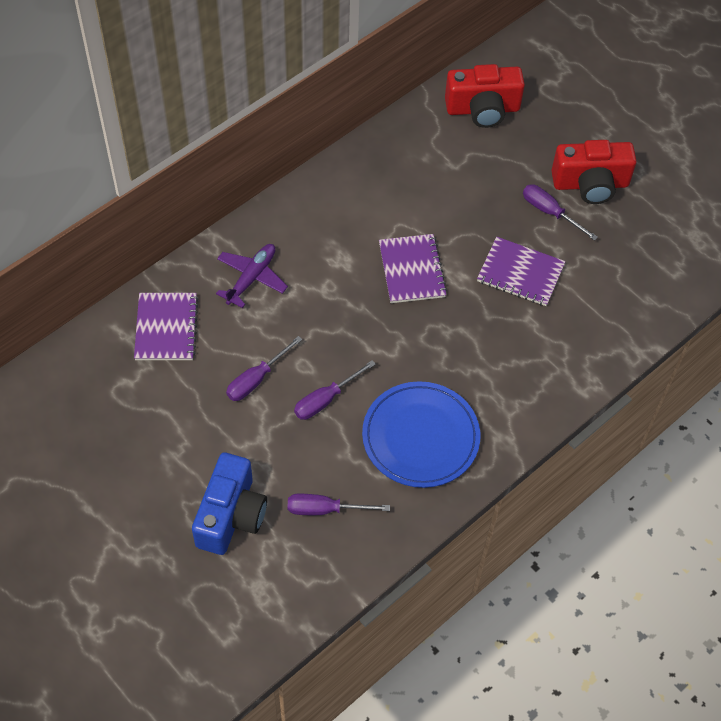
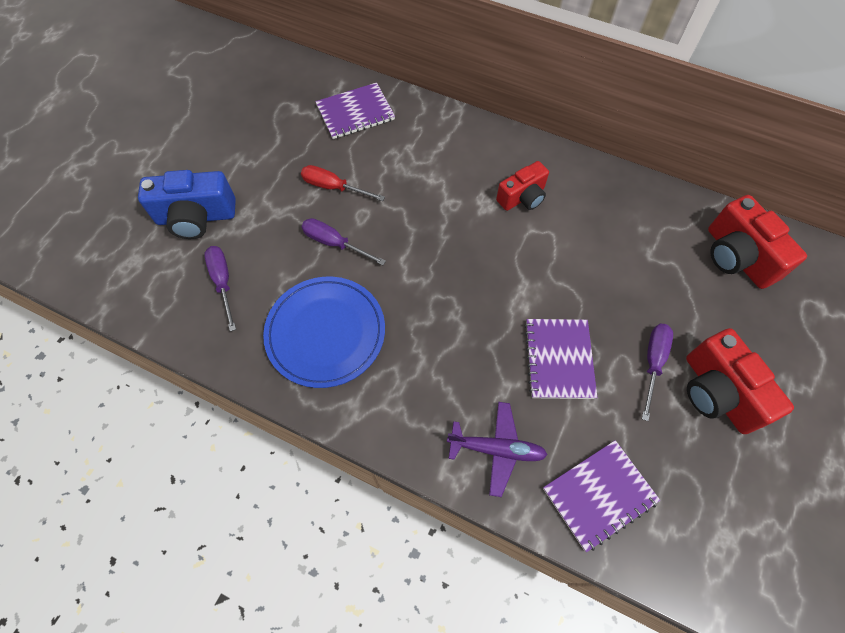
camera: 70 degrees right, 5 degrees up
purple plane [216,244,288,308] -> purple plane moved to [447,402,548,497]
purple screwdriver [226,336,302,401] -> red screwdriver [301,165,385,201]
purple notebook [379,234,447,303] -> purple notebook moved to [543,440,660,552]
none -> red camera [496,161,549,211]

